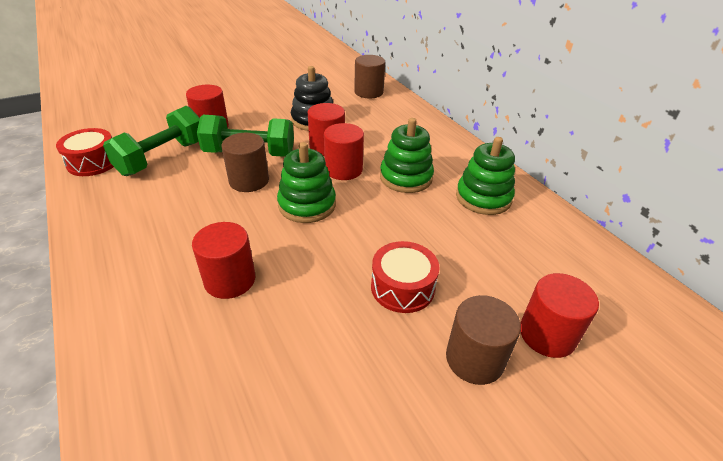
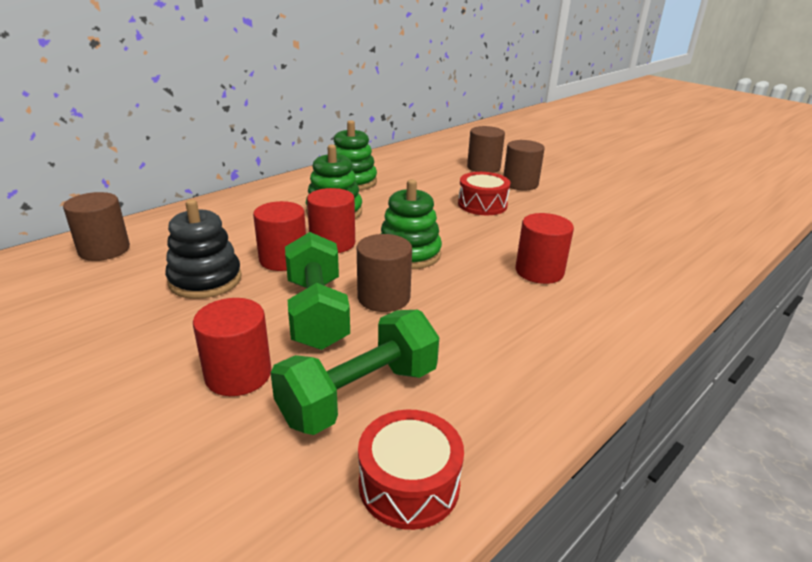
camera: 105 degrees left, 10 degrees down
green dumbbell [103,106,200,176] -> green dumbbell turned 60 degrees counterclockwise [271,310,439,435]
red cylinder [520,273,599,358] -> brown cylinder [467,126,505,173]

